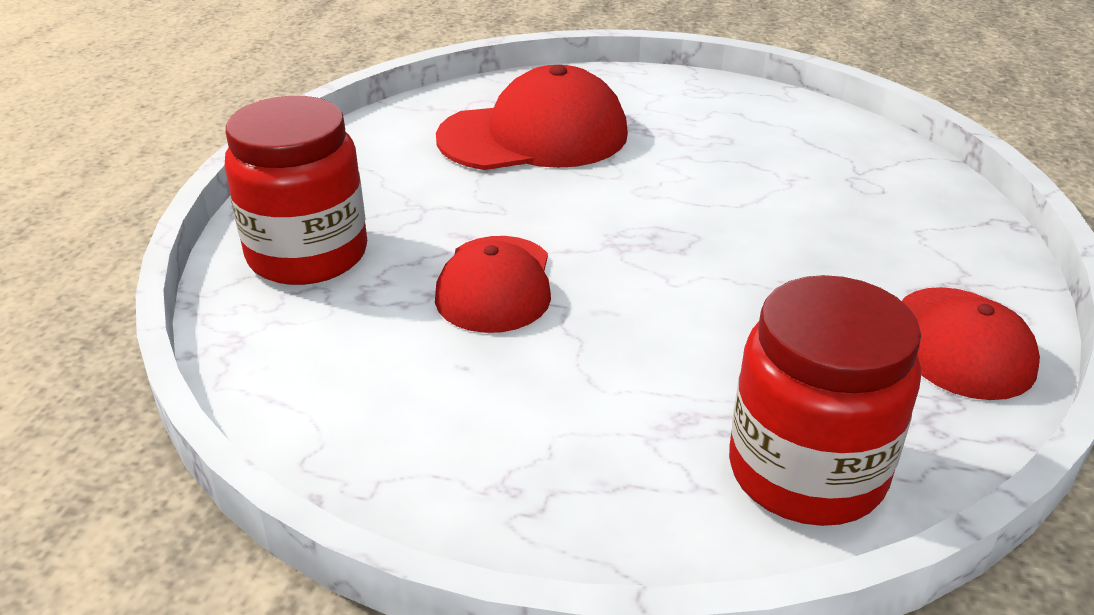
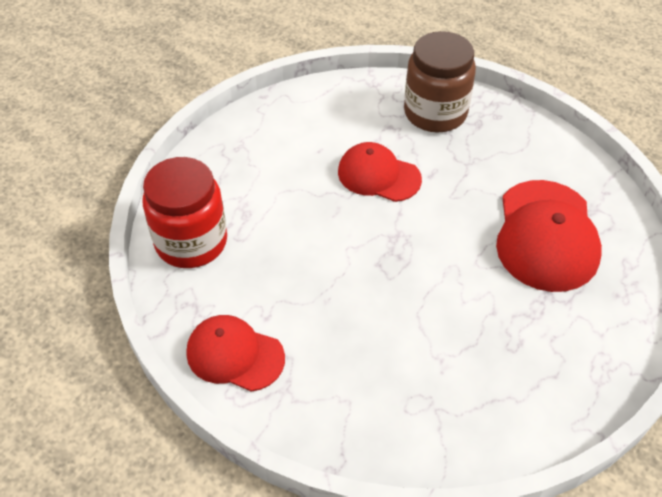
camera: 110 degrees right, 15 degrees up
red jar [225,96,367,285] -> brown jar [404,31,476,132]

